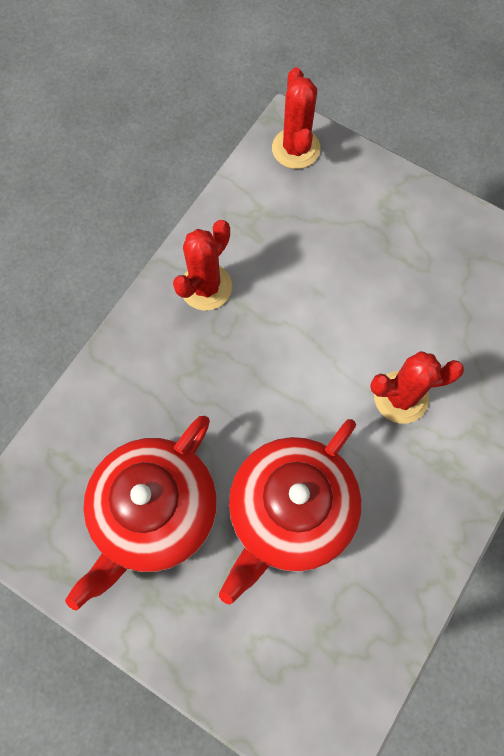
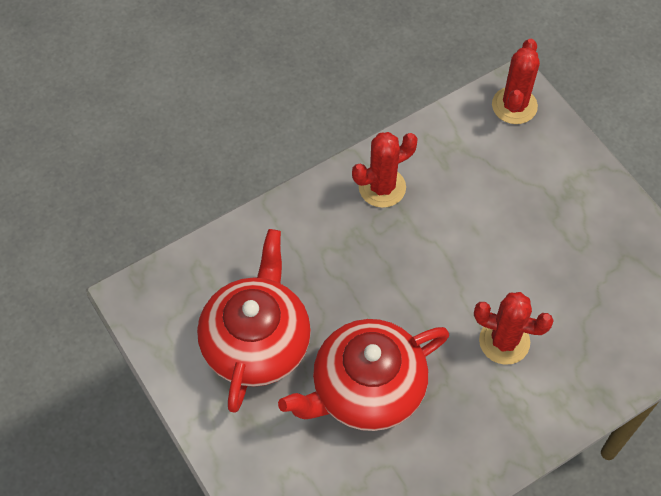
camera: 25 degrees right, 10 degrees down
red teapot [65,416,217,611] -> red teapot turned 135 degrees clockwise [197,229,311,413]

